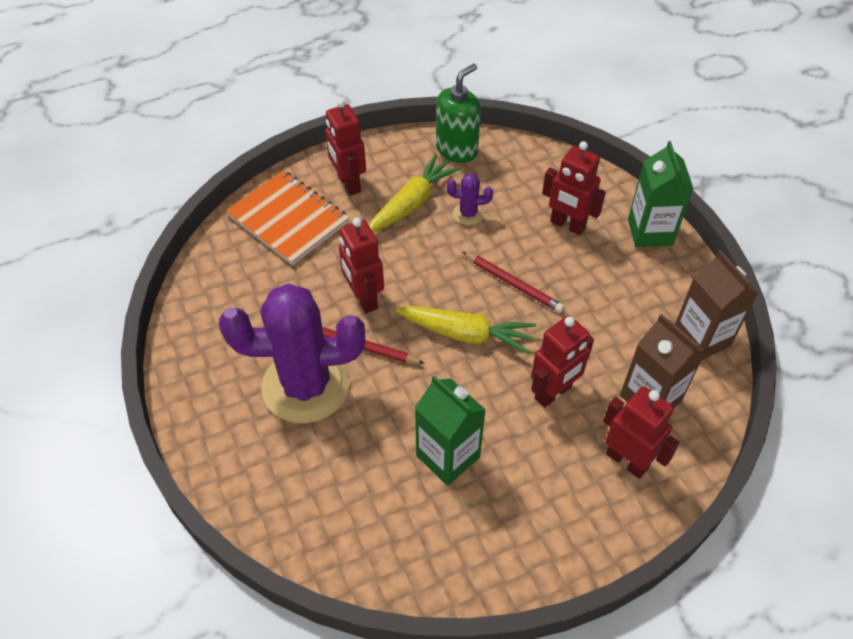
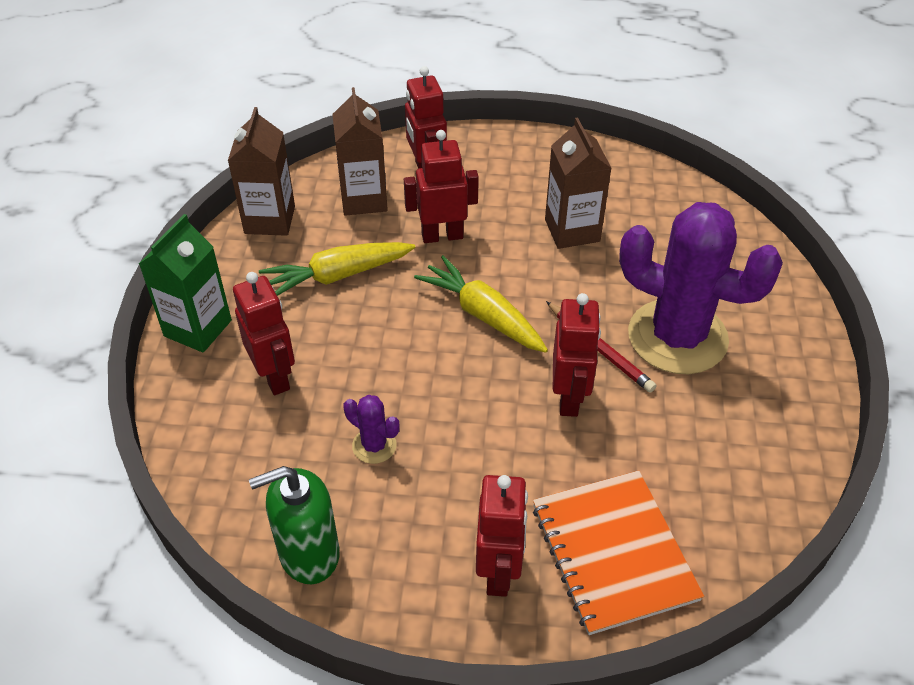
camera: 150 degrees left, 5 degrees down
yellow carrot [369,154,461,232] -> yellow carrot moved to [259,242,415,296]
green carton [415,376,486,486] -> brown carton [545,118,612,249]
red pencil [463,252,565,313] -> none

